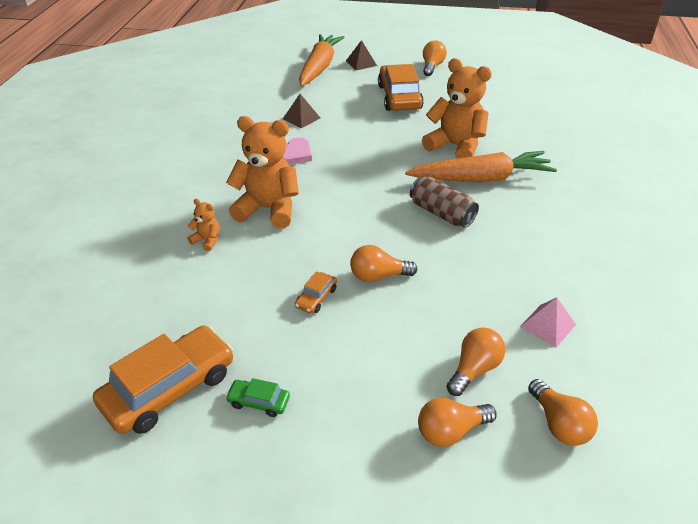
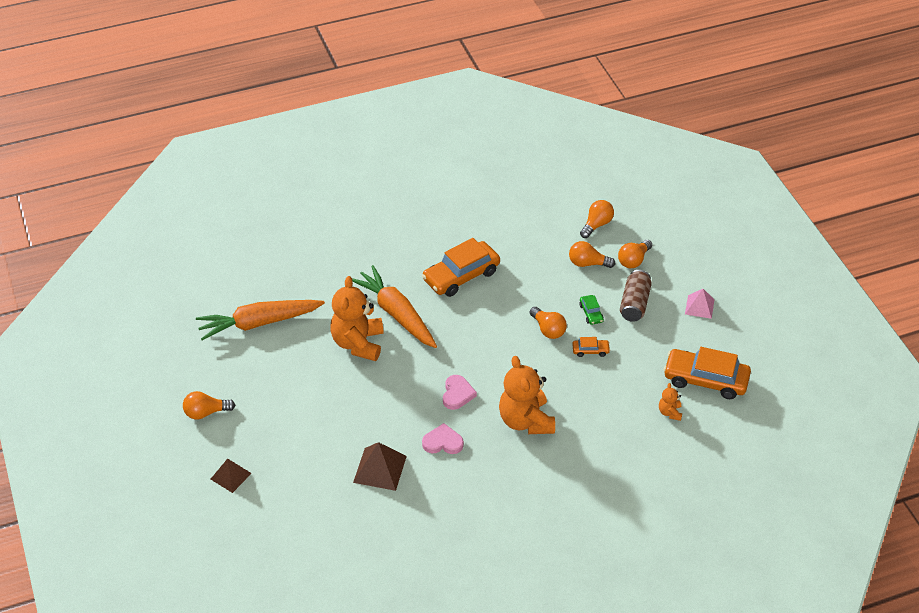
camera: 120 degrees left, 5 degrees up
orange teddy bear [188,199,220,251] -> orange teddy bear moved to [659,383,682,421]
green car [225,378,290,417] -> green car moved to [579,295,604,325]
brown pyramid [283,94,320,128] -> brown pyramid [353,442,407,491], size x1.50
orange carrot [299,34,345,87] -> orange carrot moved to [196,300,325,340]
orange car [378,64,424,111] -> orange car moved to [422,238,500,297]
brown can [410,176,479,228] -> brown can moved to [620,270,652,322]
orange light bulb [418,397,497,447] -> orange light bulb turned 90 degrees clockwise [618,240,652,268]
pink pyramid [520,297,576,348] -> pink pyramid moved to [685,289,715,319]
none -> pink heart [443,375,477,410]

